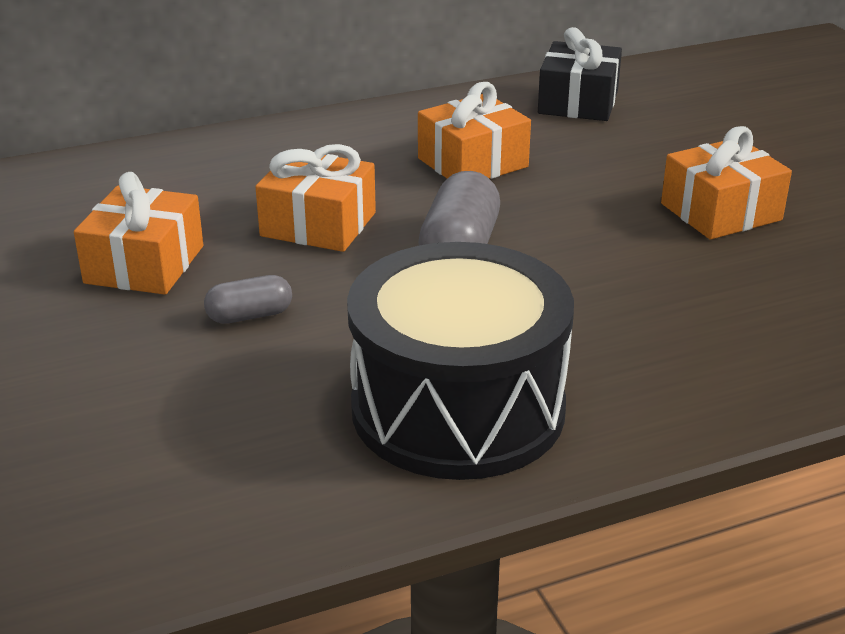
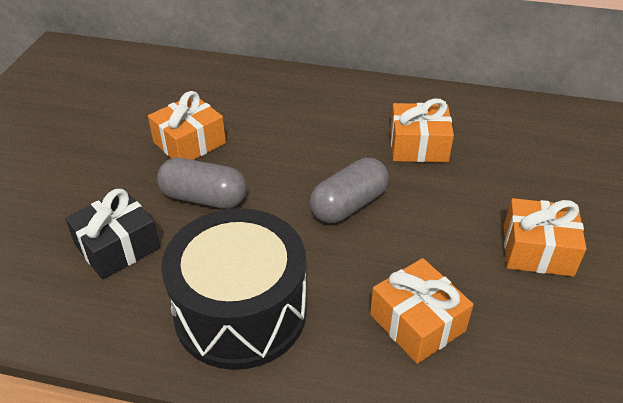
camera: 35 degrees right, 10 degrees up
grey capsule [204,275,292,324] -> grey capsule [157,158,247,209], size x1.77
orange gift [256,144,376,252] -> orange gift moved to [370,258,474,364]
black gift [538,27,622,121] -> black gift moved to [65,189,160,280]

